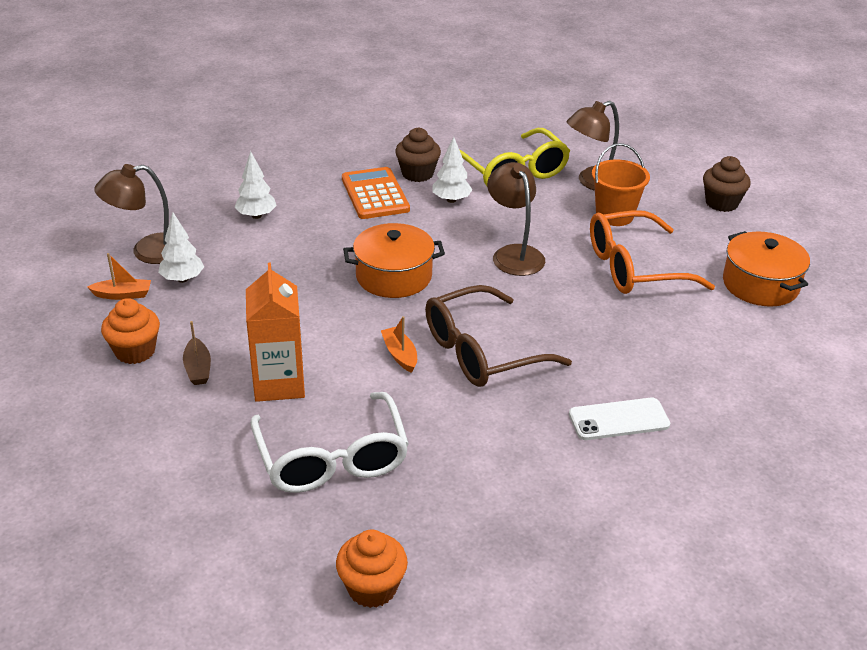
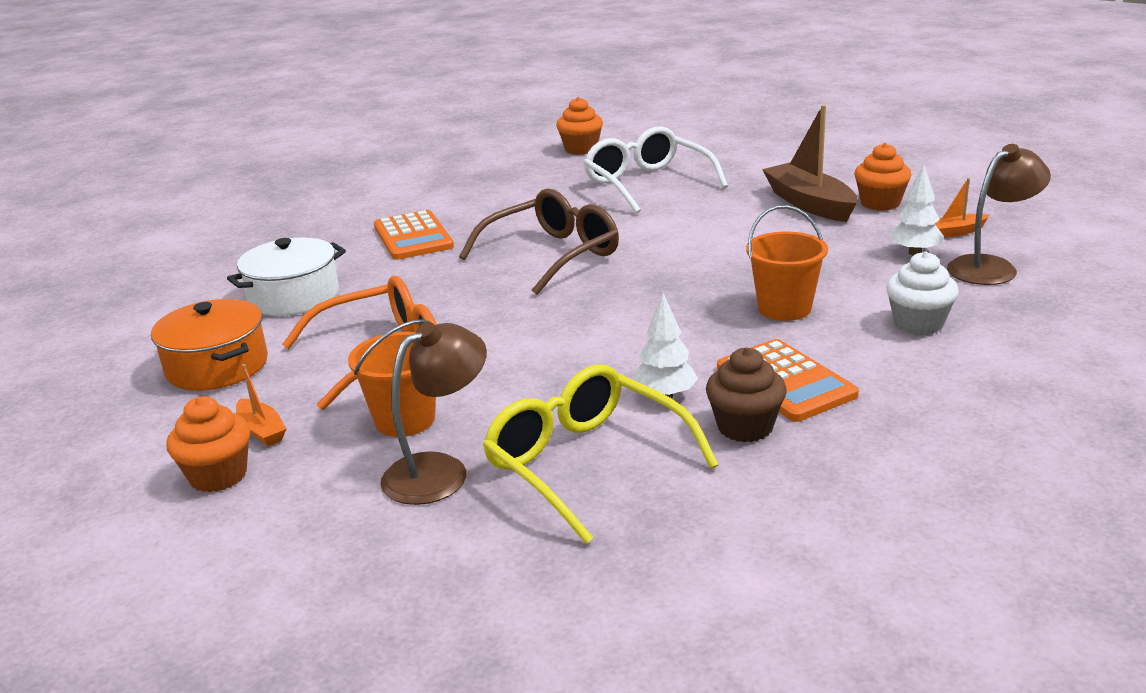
camera: 170 degrees right, 10 degrees down
brown boat [183,321,211,385] -> brown boat [762,105,857,222], size x2.01
white tree [234,151,277,219] -> white cupcake [886,251,959,335]
orange carton [246,262,305,402] -> none
orange pot [343,223,445,298] -> none
orange boat [381,316,417,373] -> orange boat moved to [236,364,286,446]
brown lamp [487,162,545,276] -> none
white phone [569,398,670,440] -> orange calculator [374,210,454,260]
brown cupcake [703,156,751,212] -> orange cupcake [166,396,250,492]
none -> white pot [227,238,346,316]
none -> orange bucket [746,205,828,321]

